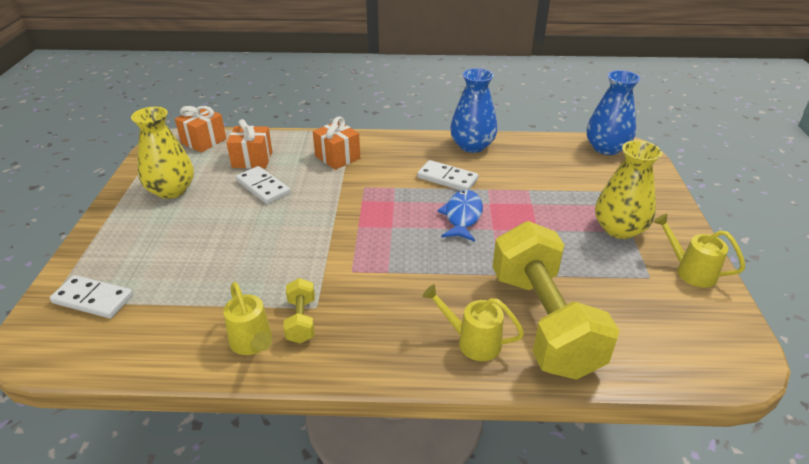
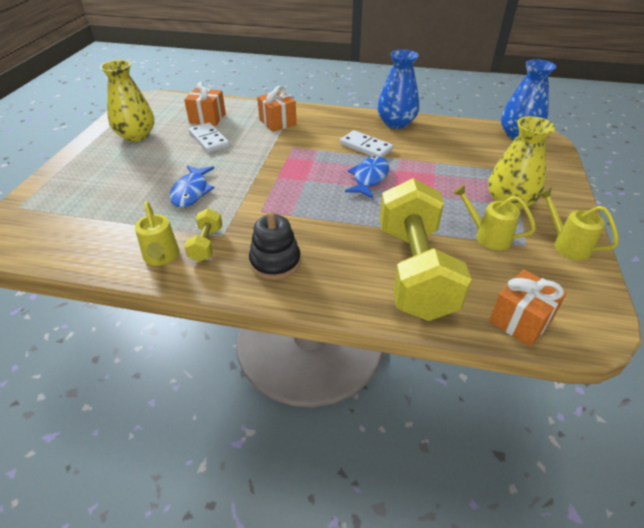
camera: 10 degrees right, 5 degrees up
white domino [50,275,133,318] -> none
orange gift [175,106,226,152] -> orange gift moved to [489,269,567,346]
yellow watering can [422,284,524,361] -> yellow watering can moved to [453,184,536,250]
none -> blue fish [170,165,215,207]
none -> black stacking toy [249,211,301,280]

